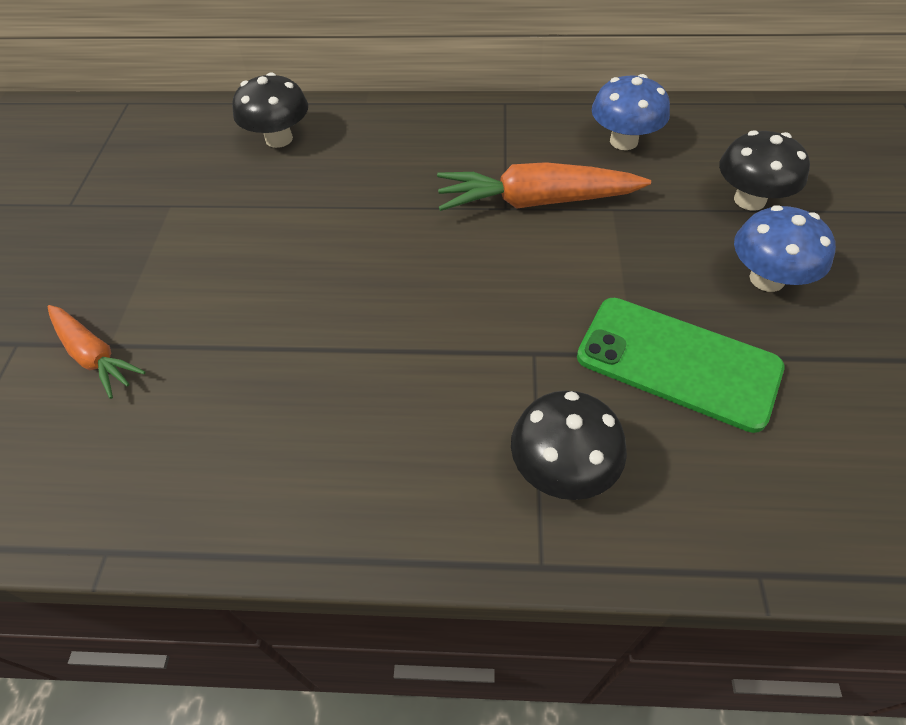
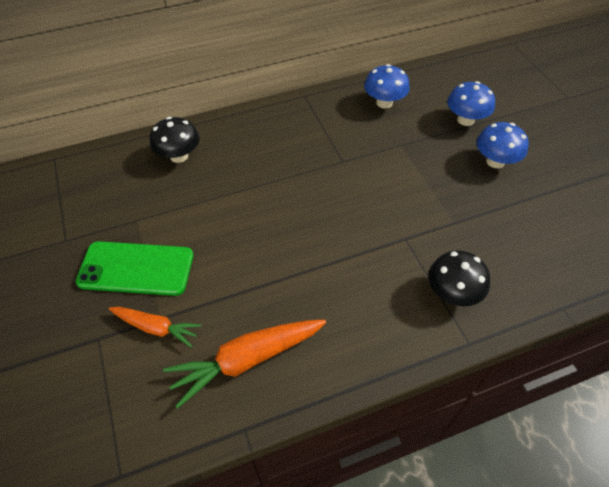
camera: 25 degrees left, 0 degrees up
orange carrot [437,162,651,211] -> orange carrot moved to [163,319,326,408]
green phone [577,298,784,433] -> green phone moved to [76,241,193,296]
black mushroom [719,130,810,211] -> blue mushroom [447,81,495,126]

